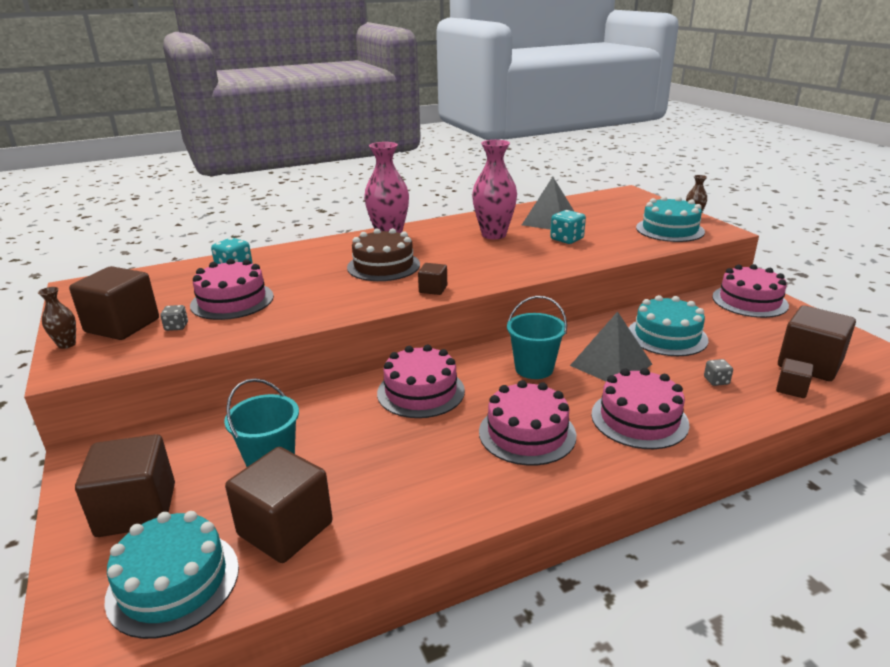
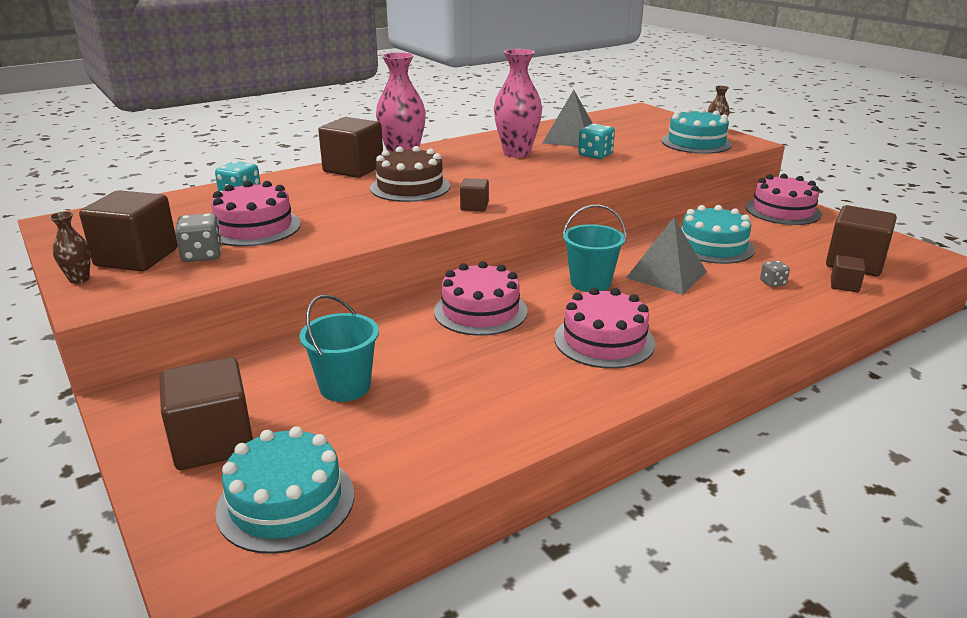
camera: 10 degrees left, 0 degrees up
grey dice [160,305,188,331] -> grey dice [175,213,222,262], size x1.68
brown cube [225,447,333,563] -> brown cube moved to [318,117,383,178]
pink cake [591,368,689,449] -> none

